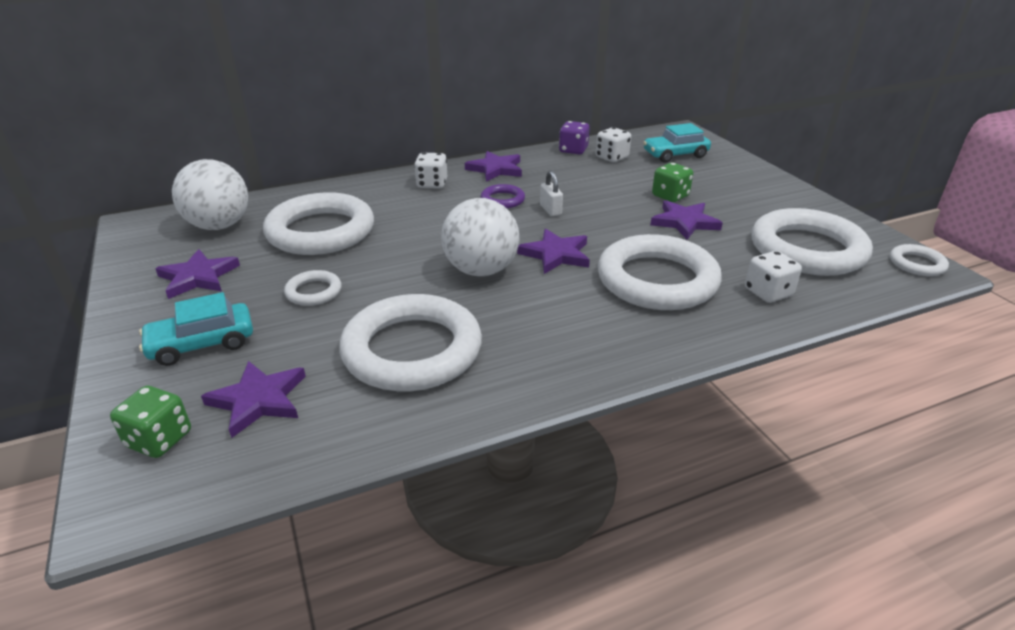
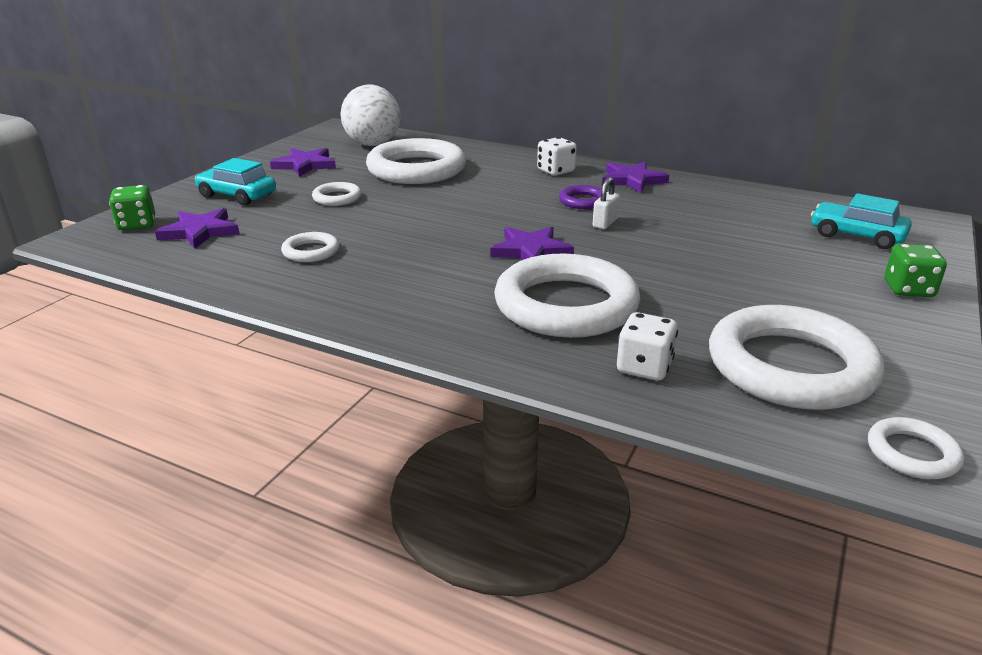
camera: 50 degrees right, 5 degrees down
white ring [339,294,482,391] -> white ring [281,232,339,262], size x0.45
white ball [441,198,519,276] -> none
purple dice [559,121,590,154] -> none
white dice [596,127,631,162] -> none
purple star [650,200,723,240] -> none
green dice [652,163,693,202] -> green dice moved to [885,244,947,297]

